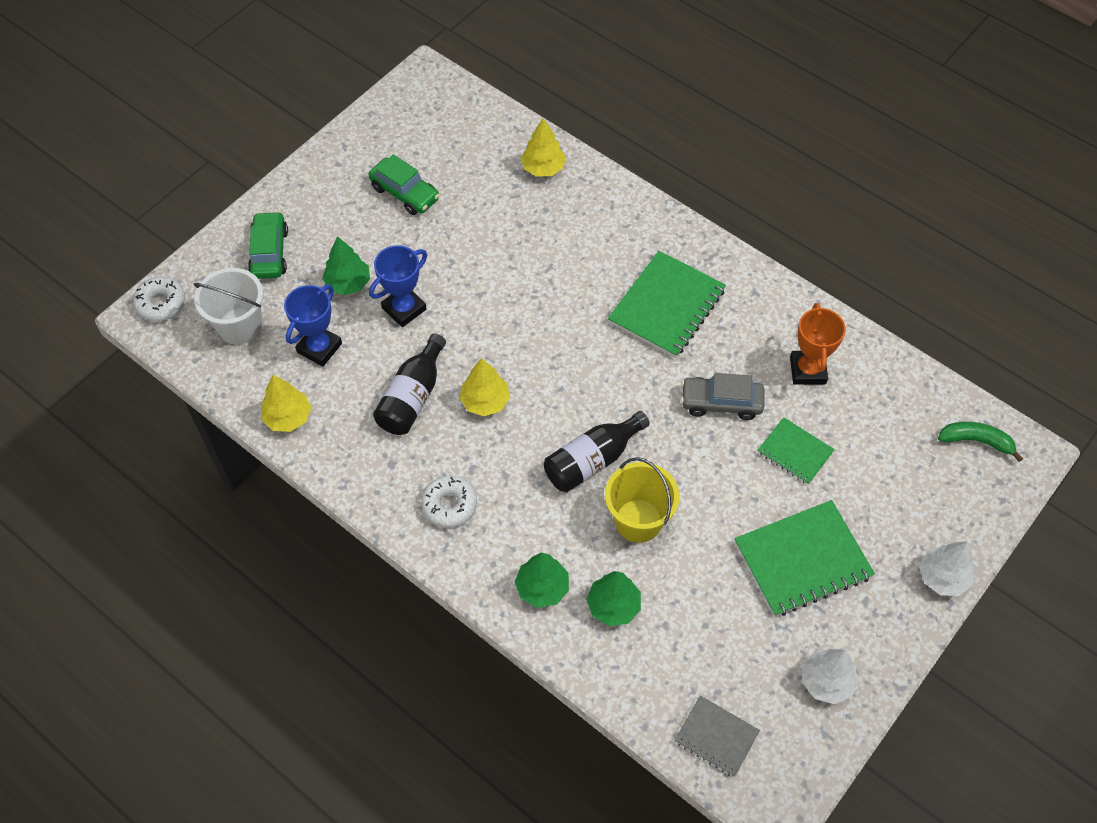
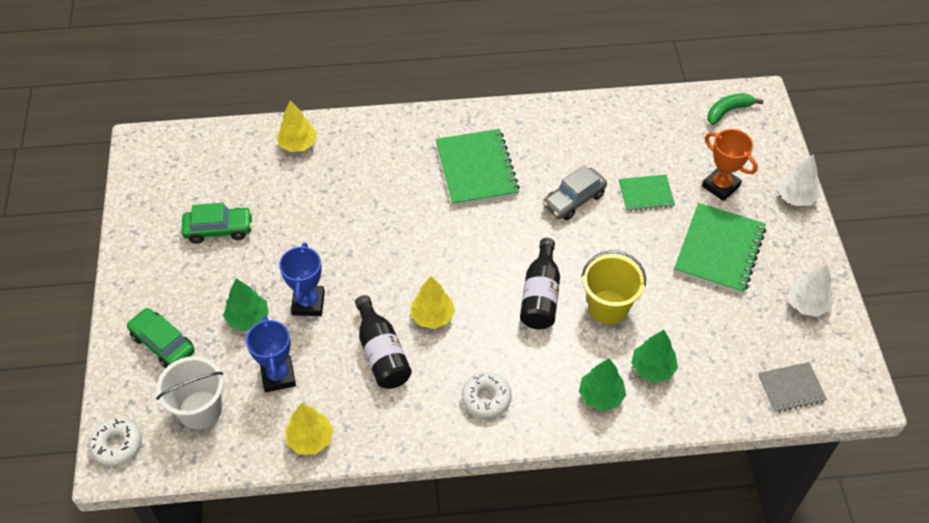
camera: 45 degrees left, 5 degrees down
orange trophy [790,303,846,385] -> orange trophy moved to [702,129,758,201]

